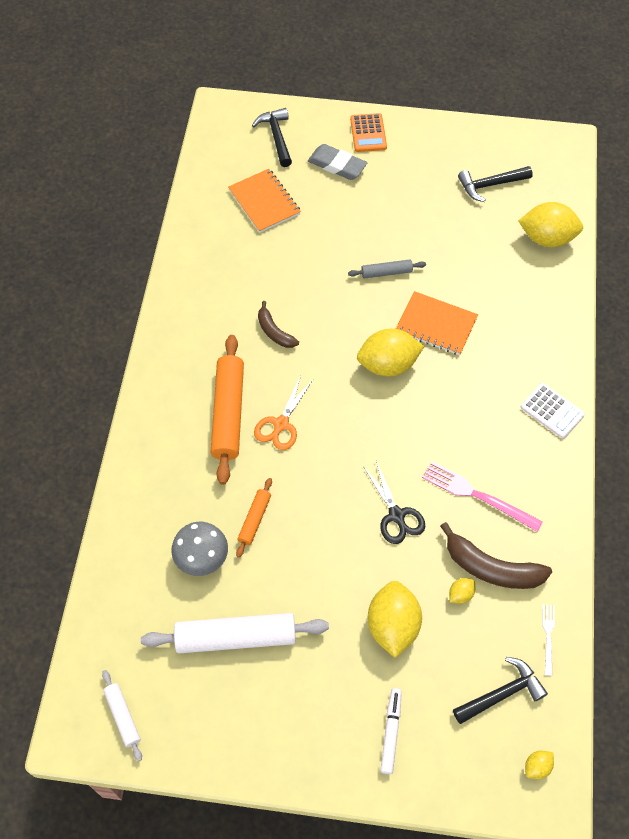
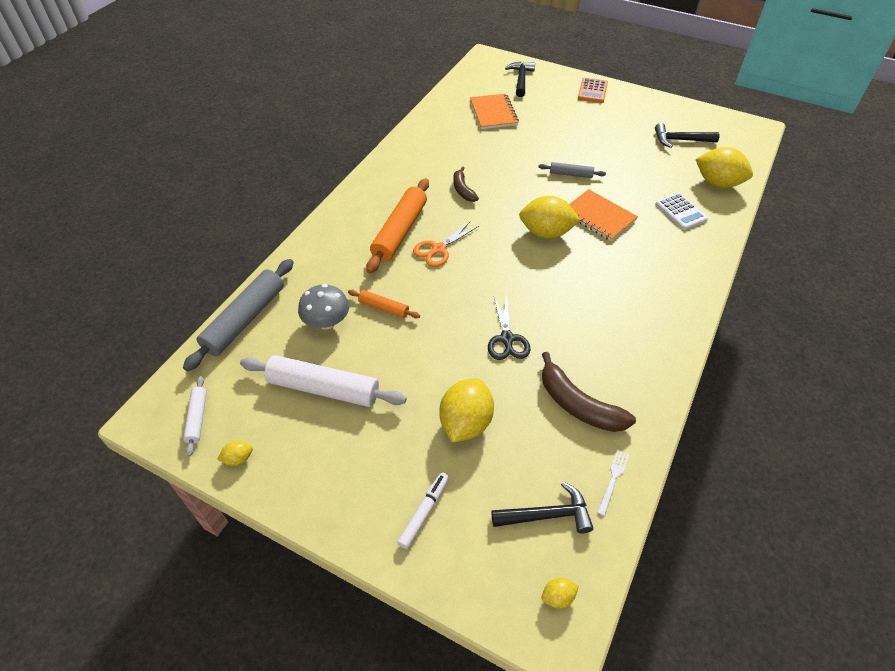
camera: 20 degrees right, 10 degrees down
orange rolling pin [236,478,272,558] -> orange rolling pin turned 75 degrees clockwise [348,290,420,318]
grey eraser [308,144,367,180] -> none
pink fork [422,461,543,532] -> none
yellow lemon [449,578,475,604] -> yellow lemon moved to [217,441,253,466]
white calculator [521,383,585,439] -> white calculator moved to [656,193,708,230]
none -> grey rolling pin [183,259,294,371]

